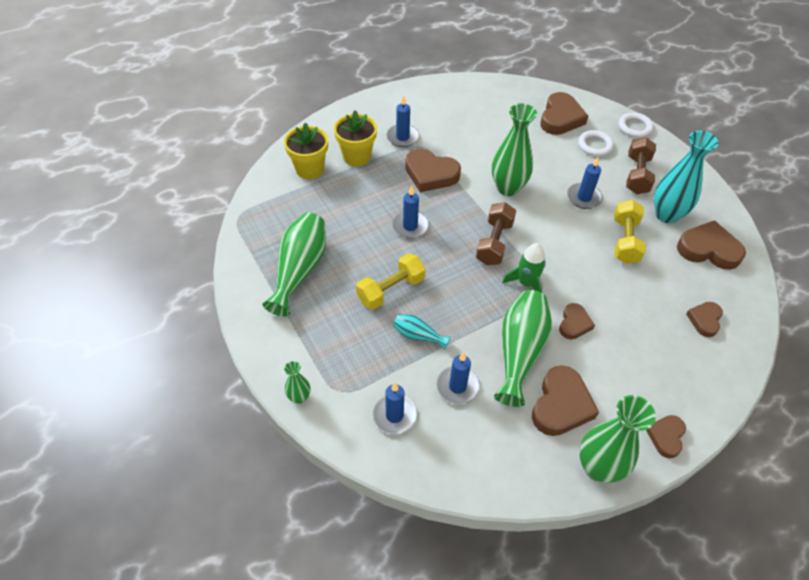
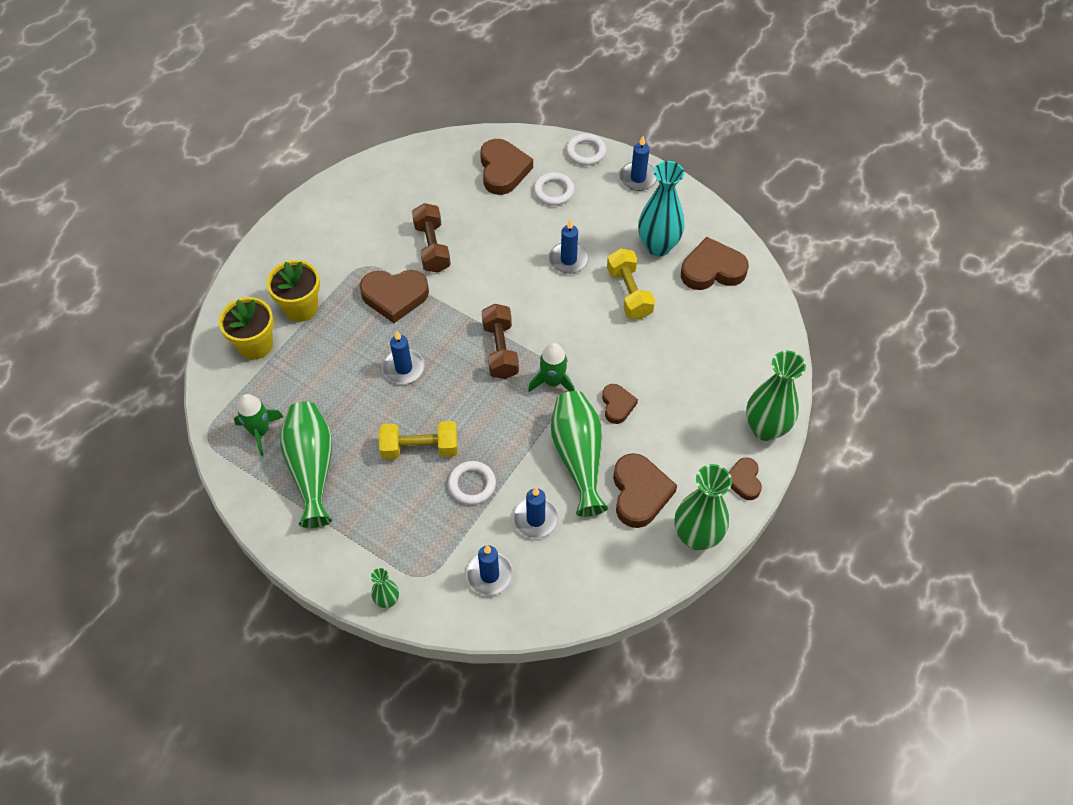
camera: 25 degrees left, 5 degrees up
yellow dumbbell [356,253,425,310] -> yellow dumbbell turned 60 degrees clockwise [379,421,458,459]
blue candle [386,95,419,147] -> blue candle moved to [619,136,657,191]
turquoise vase [393,314,451,350] -> white ring [448,461,496,505]
green vase [492,103,537,196] -> green vase moved to [746,351,806,441]
brown dumbbell [626,137,656,194] -> brown dumbbell moved to [412,203,451,273]
brown heart [686,302,723,337] -> none
none -> green rocket [234,394,283,456]

